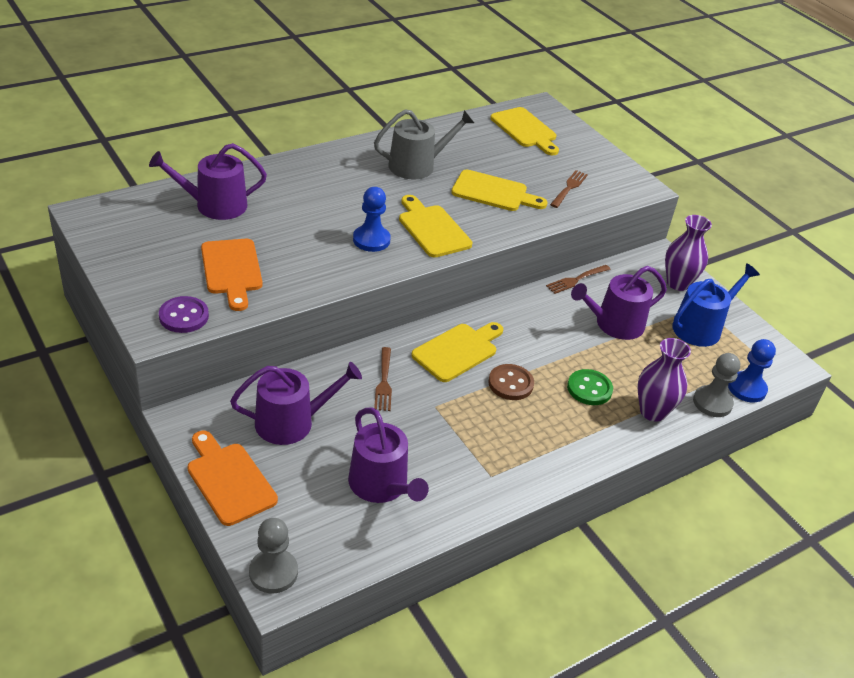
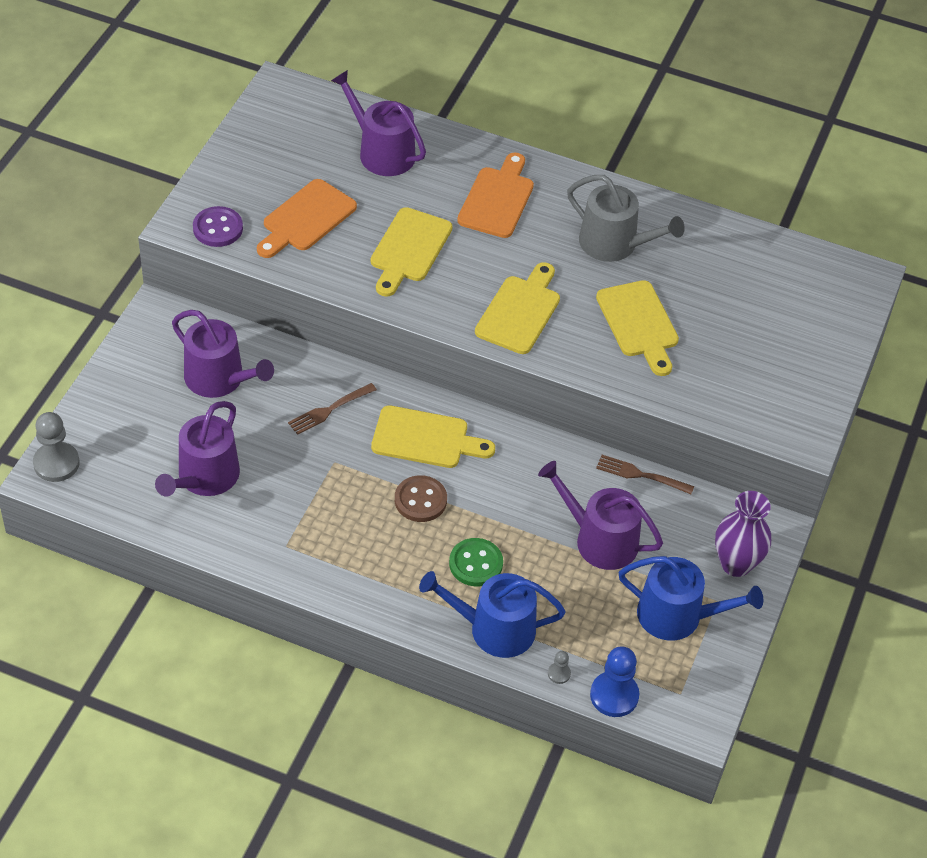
camera: 55 degrees right, 10 degrees up
orange cutting board [187,431,278,526] -> orange cutting board moved to [457,152,534,238]
blue pawn [353,187,391,252] -> none
yellow cutting board [490,107,559,155] -> yellow cutting board moved to [371,207,452,297]
brown fork [550,170,588,208] -> none
purple vase [637,338,691,422] -> blue watering can [419,571,565,658]
grey pawn [693,353,740,417] -> grey pawn [548,651,571,684], size x0.48

